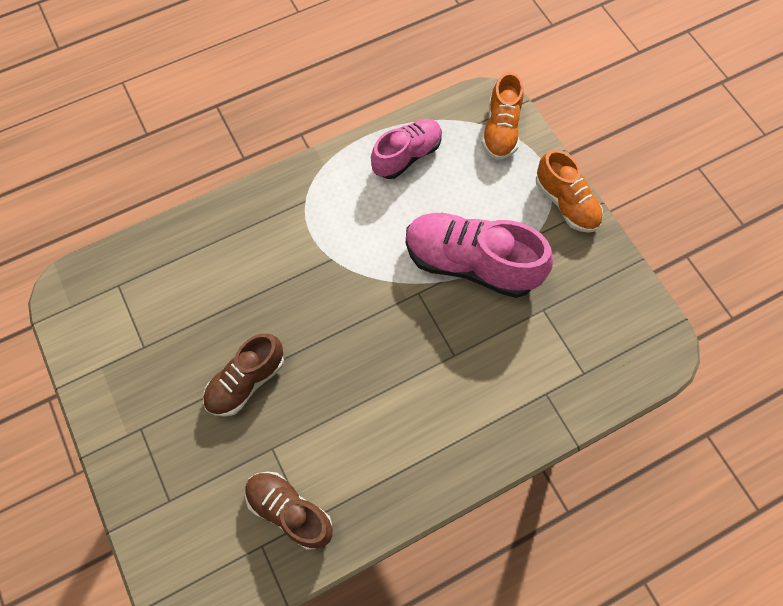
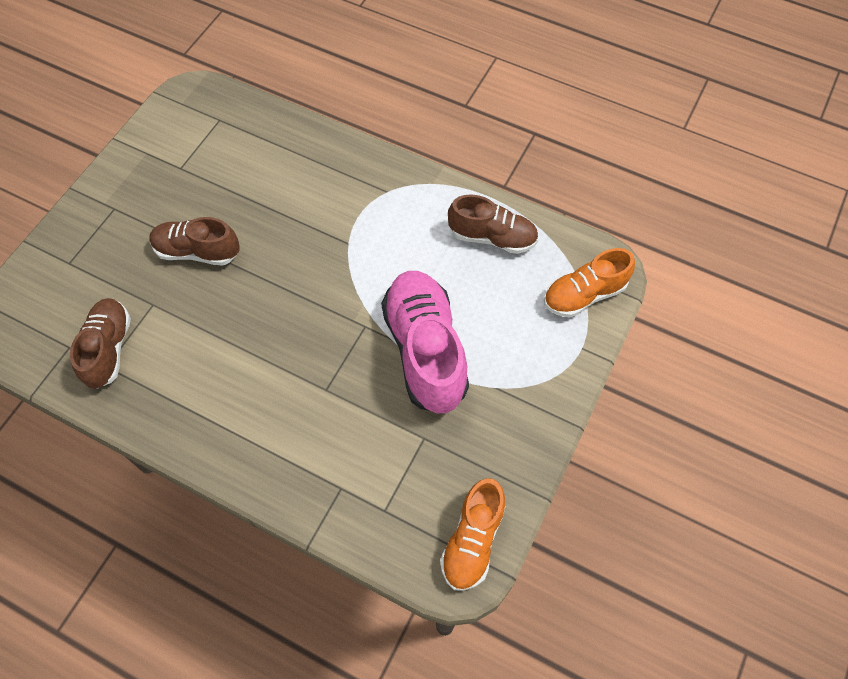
camera: 55 degrees right, 5 degrees down
pink shoe [371,119,442,179] -> brown shoe [448,194,538,254]
orange shoe [536,150,603,233] -> orange shoe moved to [440,478,506,591]

